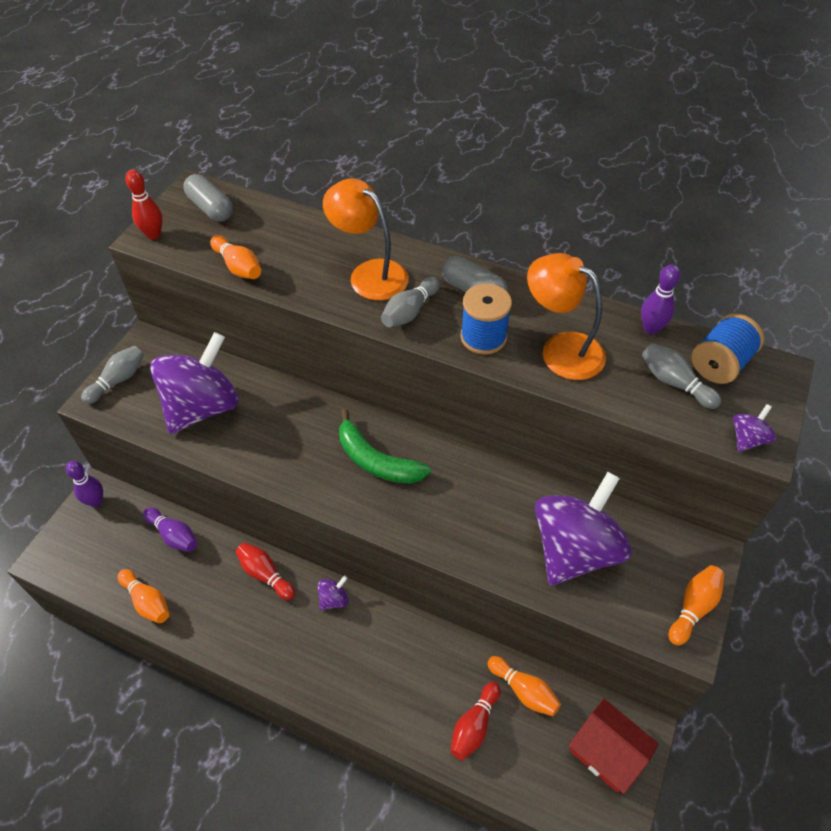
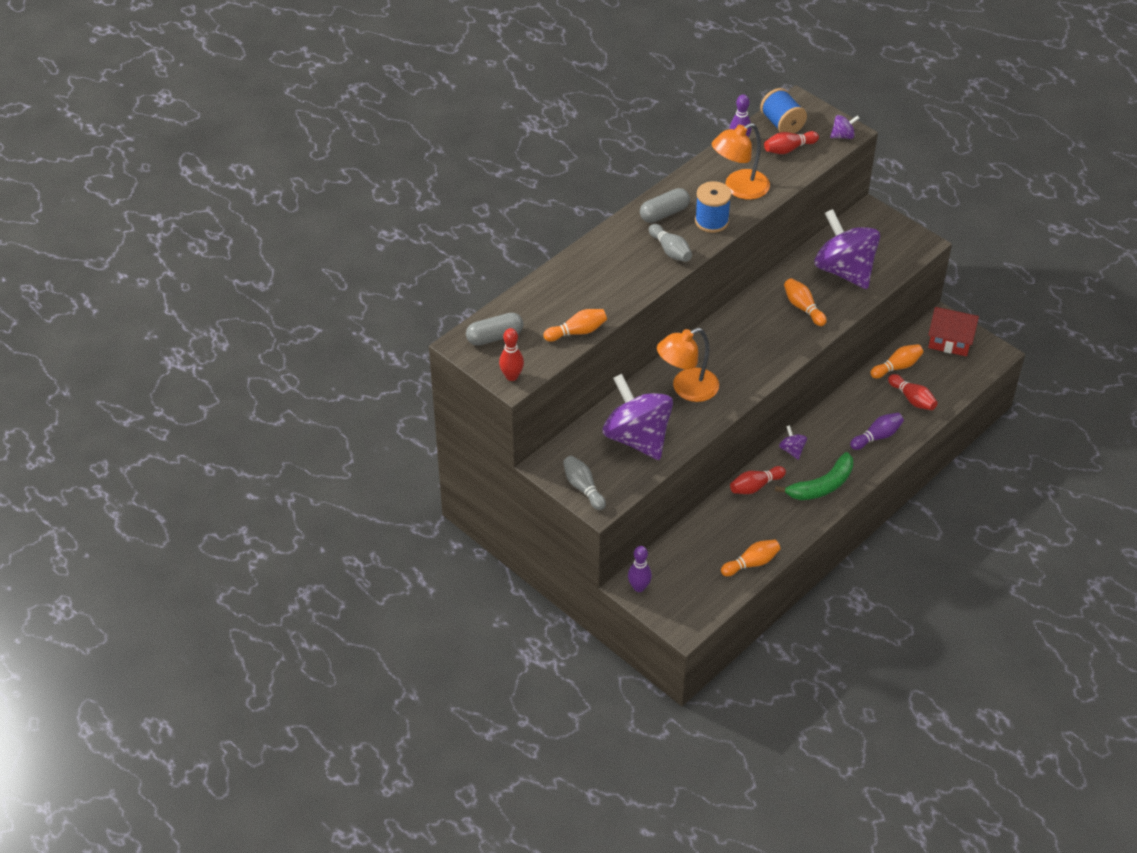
camera: 70 degrees left, 5 degrees down
purple bowling pin [143,507,197,552] -> purple bowling pin moved to [850,413,904,450]
orange lamp [323,178,409,300] -> orange lamp moved to [657,328,719,402]
green banana [339,409,431,484] -> green banana moved to [775,452,853,500]
red house [568,699,659,794] -> red house turned 45 degrees clockwise [928,307,979,356]
grey bowling pin [642,343,721,409] -> red bowling pin [764,131,819,154]
orange bowling pin [669,565,724,646] -> orange bowling pin moved to [784,278,827,326]
purple spinning top [733,404,776,452] -> purple spinning top turned 105 degrees clockwise [830,115,859,139]

